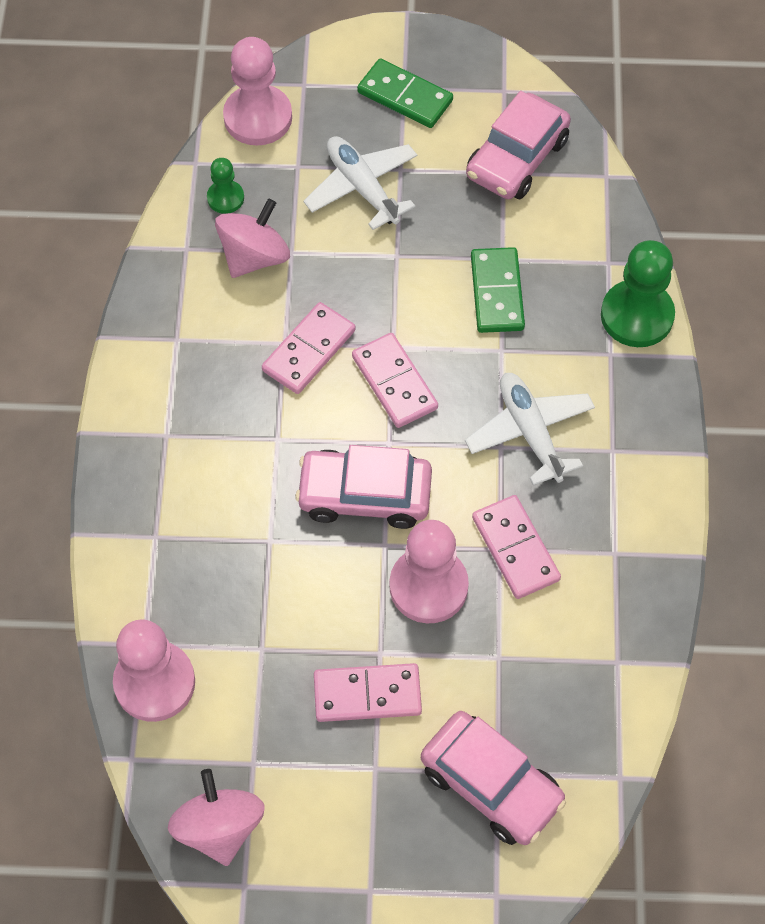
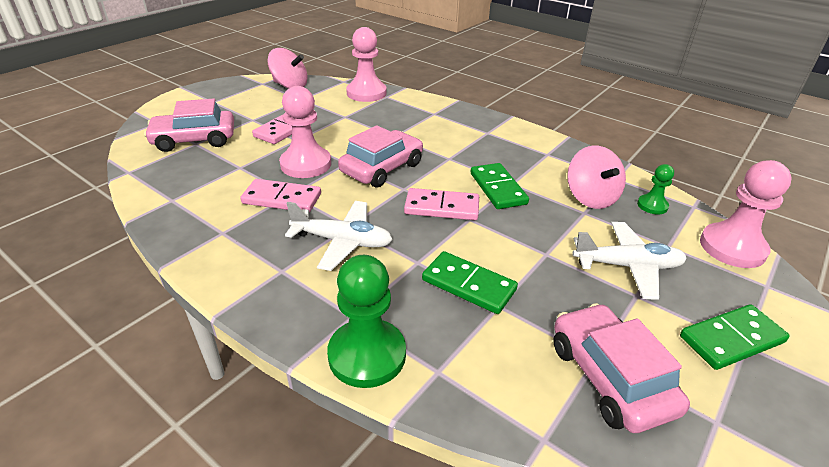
camera: 125 degrees right, 25 degrees down
pink domino [262,302,356,394] -> green domino [471,163,529,209]

